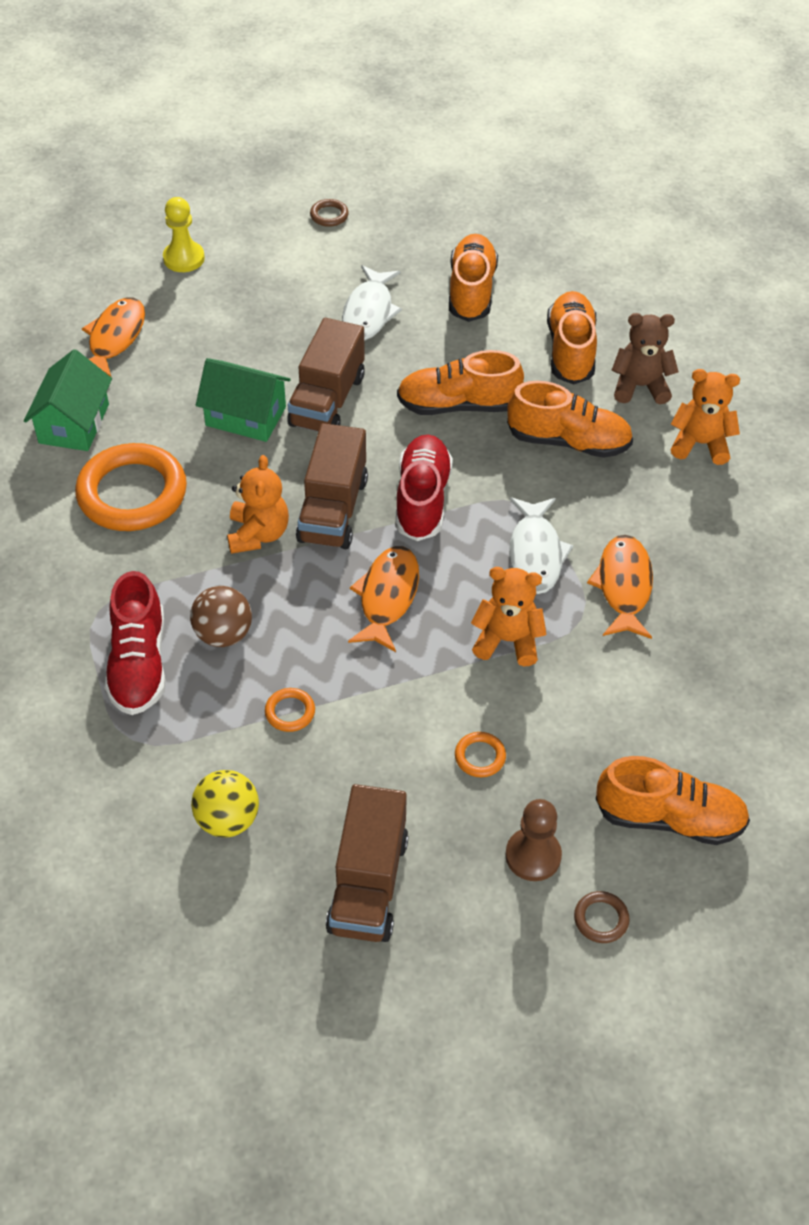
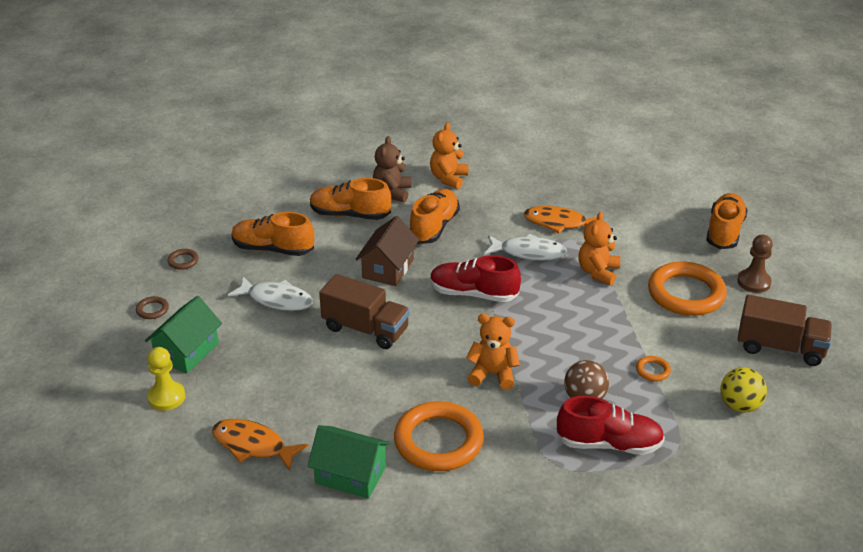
camera: 80 degrees left, 15 degrees down
green house [196,358,291,442] -> green house moved to [145,296,222,373]
brown truck [296,423,368,549] -> none
orange fish [348,546,419,652] -> none
orange shoe [397,350,524,415] -> brown house [355,216,419,286]
orange ring [455,732,506,777] -> orange ring [648,261,727,316], size x2.43
brown ring [574,891,630,943] -> brown ring moved to [167,249,199,270]

